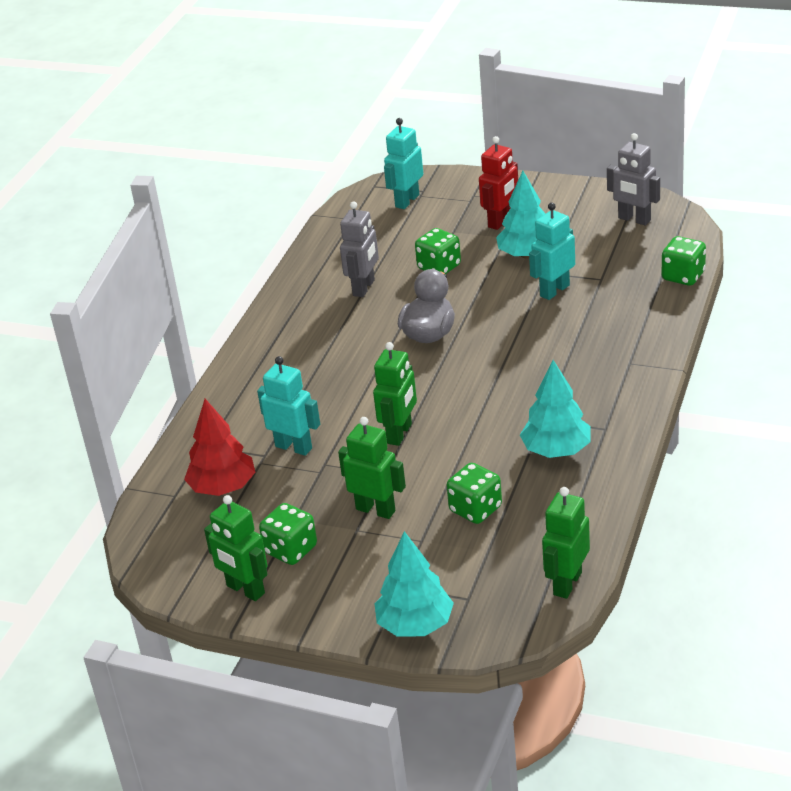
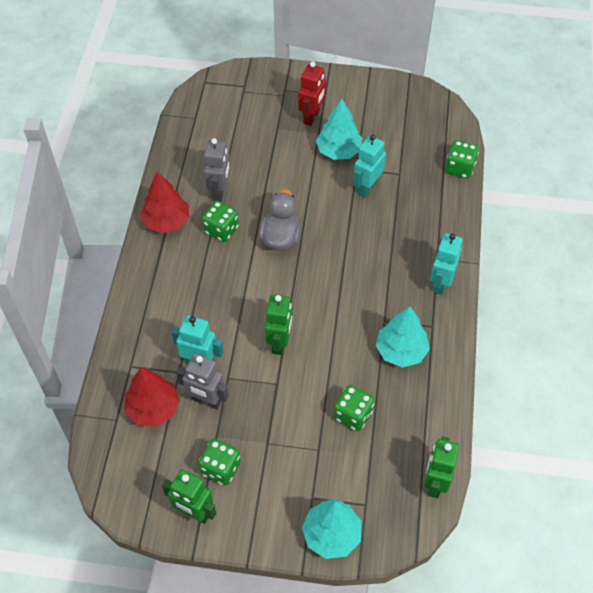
camera: 15 degrees left, 20 degrees up
green robot [338,417,406,519] -> none
turquoise robot [384,118,423,209] -> turquoise robot moved to [430,233,463,295]
green dice [415,228,461,274] -> green dice moved to [202,201,239,242]
grey robot [607,133,660,226] -> grey robot moved to [177,354,228,409]
none -> red tree [140,171,189,233]

